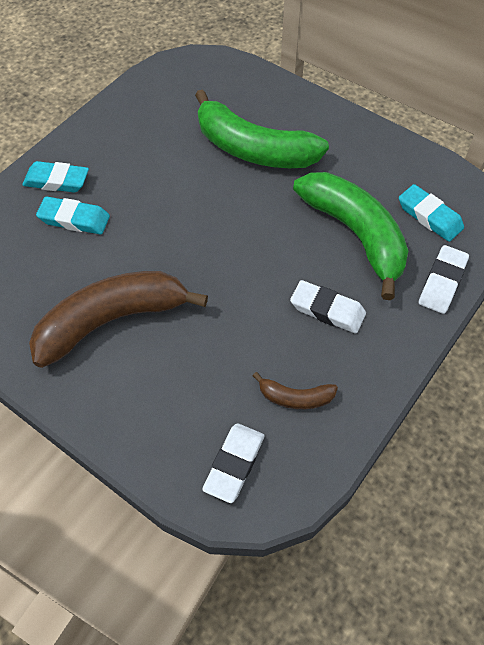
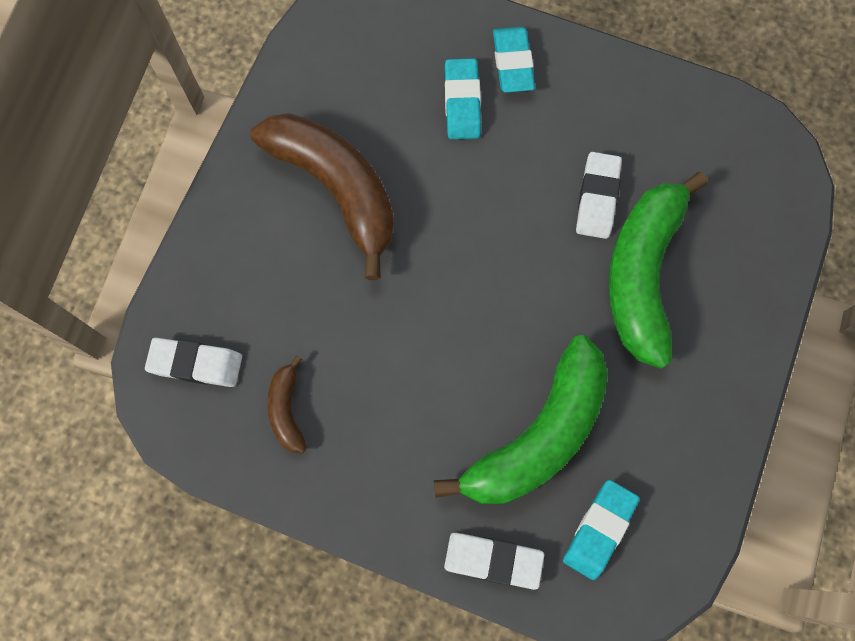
camera: 75 degrees right, 15 degrees up
white eraser [290,280,366,334] -> white eraser moved to [576,152,622,239]

